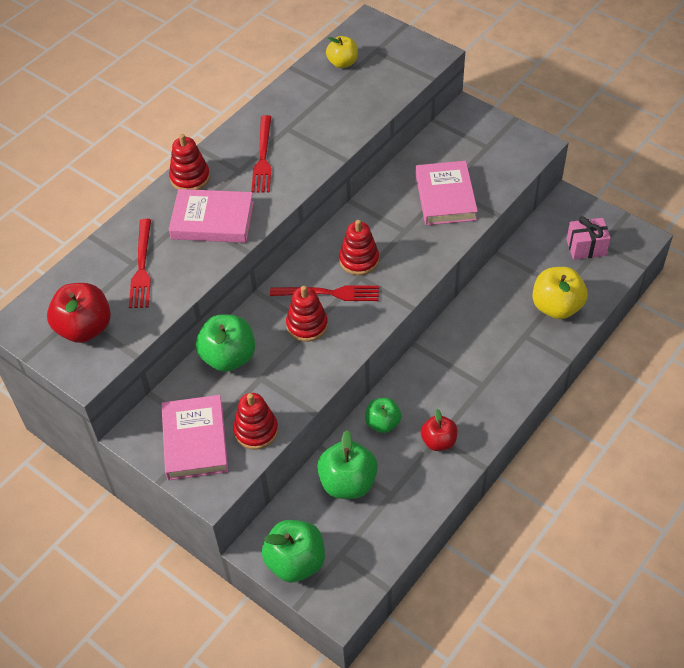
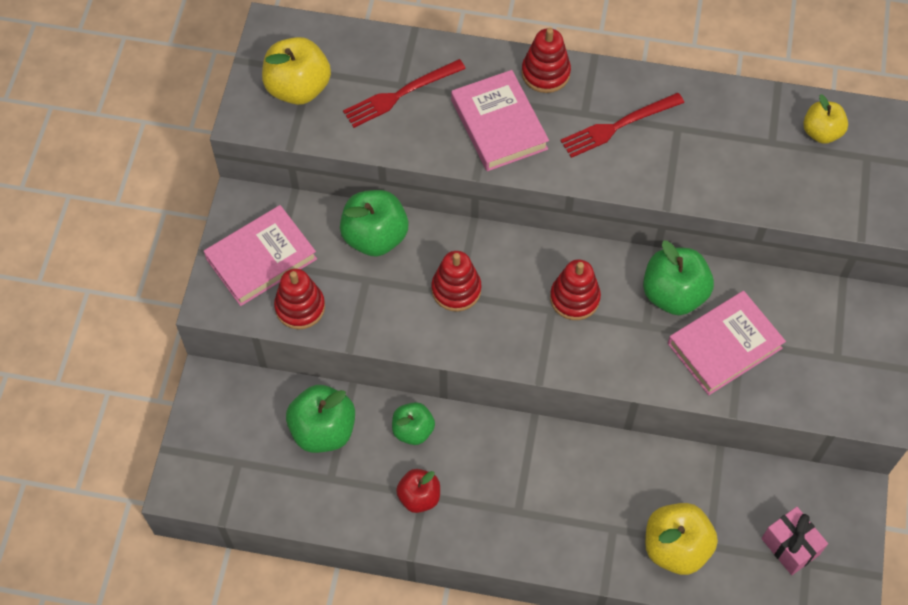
camera: 60 degrees right, 10 degrees up
red apple [47,283,111,343] -> yellow apple [262,37,331,105]
green apple [262,520,325,583] -> green apple moved to [643,240,714,315]
red fork [270,285,379,301] -> none

